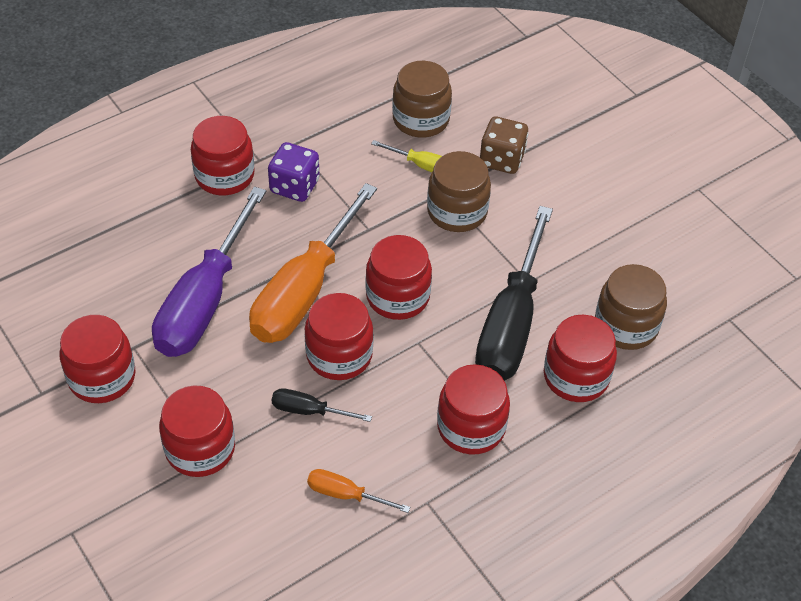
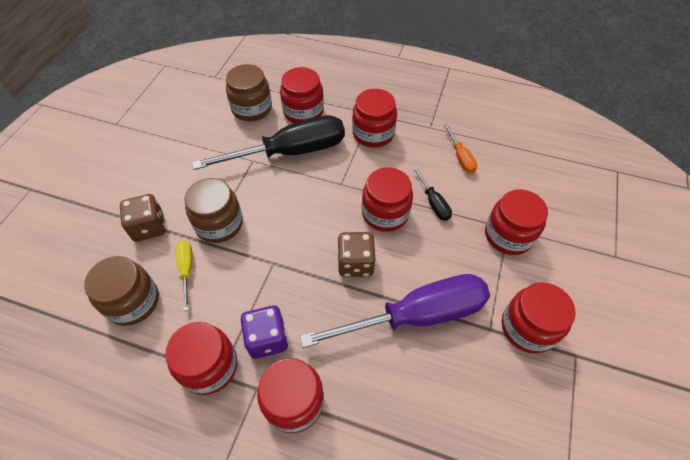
camera: 125 degrees left, 5 degrees up
orange screwdriver [249,183,377,343] -> brown dice [338,232,376,277]
red jar [365,235,432,320] -> red jar moved to [165,322,237,395]

